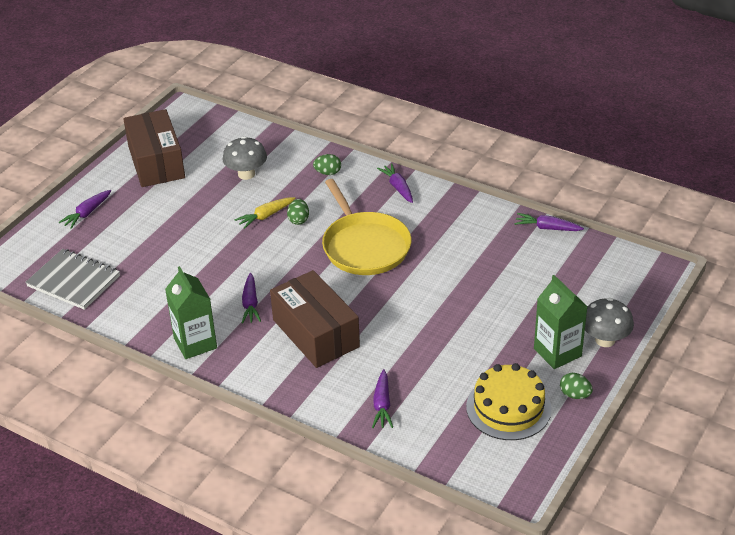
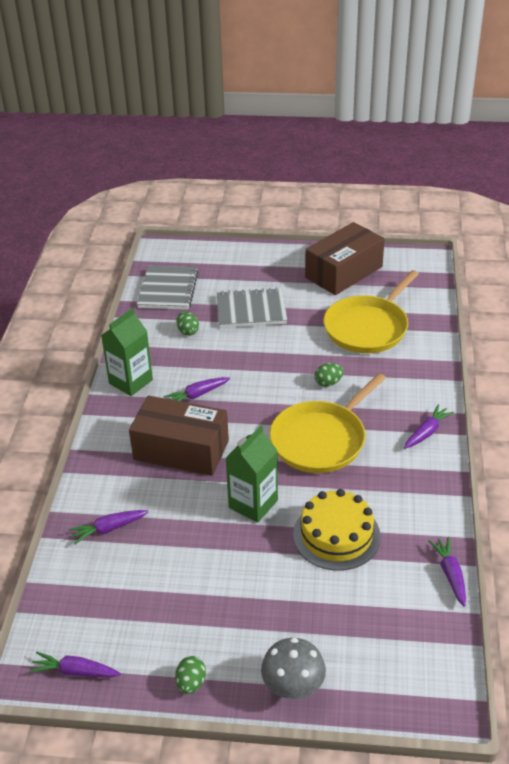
camera: 65 degrees right, 0 degrees up
purple carrot [58,190,111,229] -> purple carrot moved to [29,652,121,678]
grey mushroom [222,136,267,180] -> yellow pan [323,270,419,353]
yellow carrot [235,197,295,229] -> none
brown box [270,270,360,368] -> brown box turned 75 degrees clockwise [129,396,229,476]
green egg [313,154,341,175] -> green egg moved to [176,311,199,336]
yellow cake [466,363,552,440] -> yellow cake moved to [293,489,381,571]
green carton [534,275,588,369] -> green carton moved to [225,426,278,523]
none -> grey notebook [217,288,287,328]

